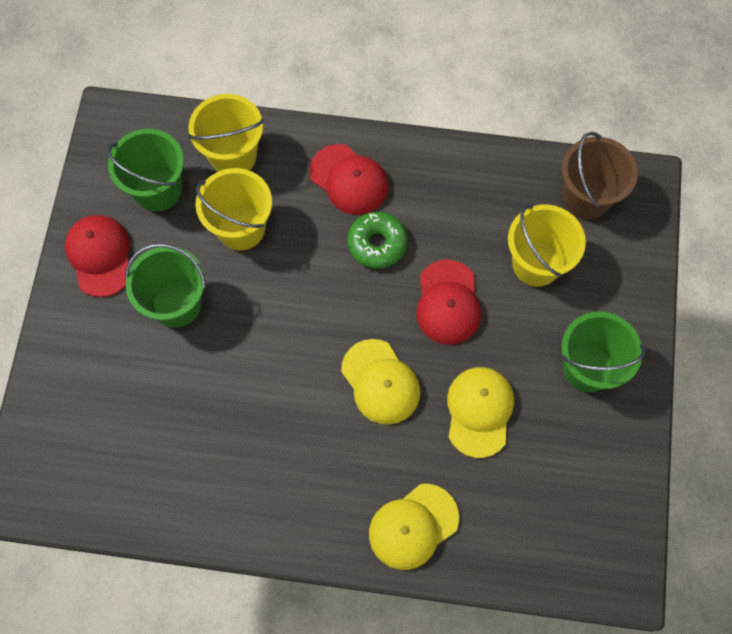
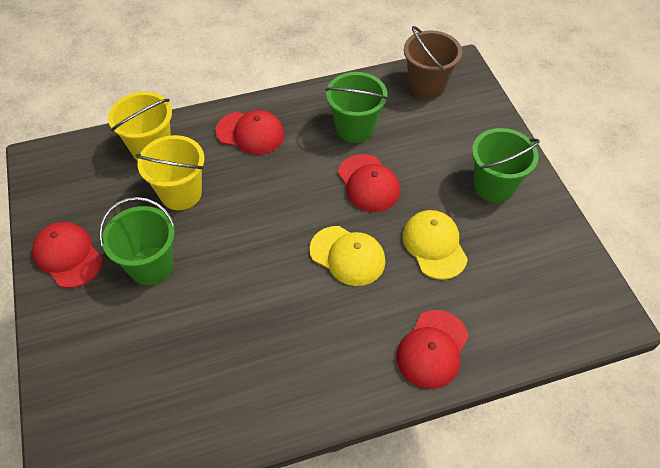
camera: 25 degrees left, 15 degrees down
green bucket [107,129,184,212] -> green bucket moved to [325,72,388,143]
green donut [347,211,408,269] -> none
yellow cap [369,484,459,570] -> red cap [396,310,469,389]
yellow bucket [508,205,586,287] -> none

